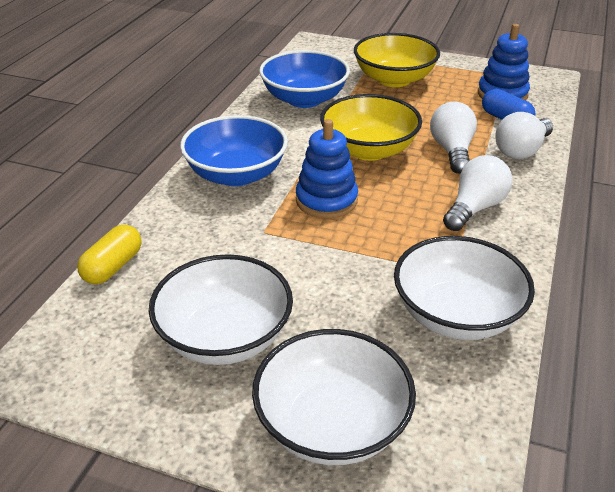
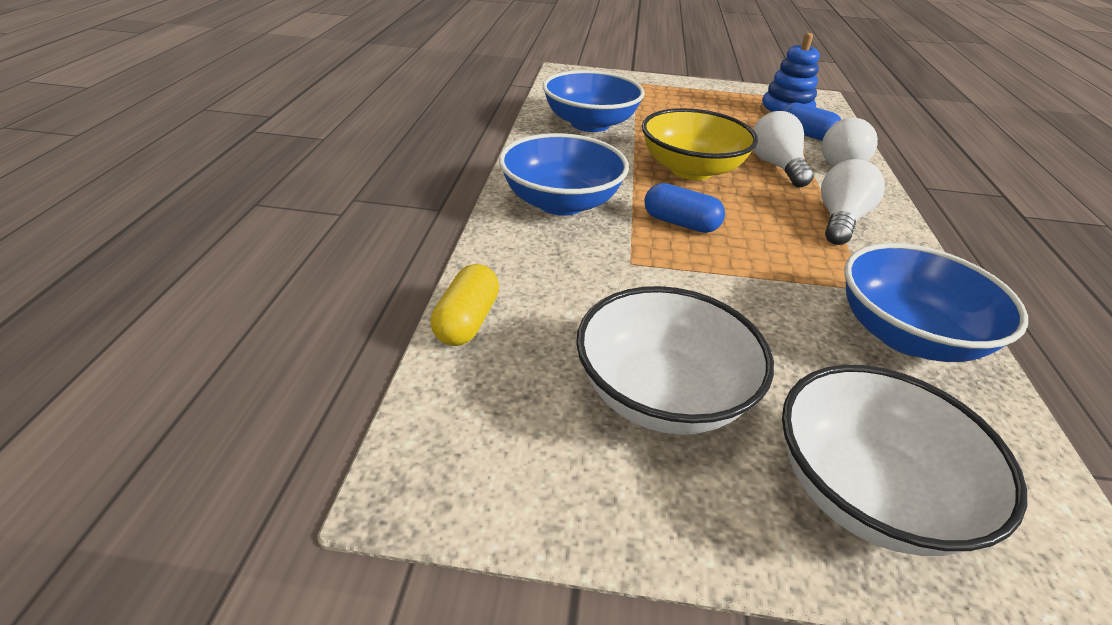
camera: 15 degrees left, 0 degrees up
blue stacking toy [296,119,358,219] -> blue capsule [644,183,725,233]
yellow bowl [354,33,440,87] -> none
white bowl [394,236,535,340] -> blue bowl [845,243,1028,362]

